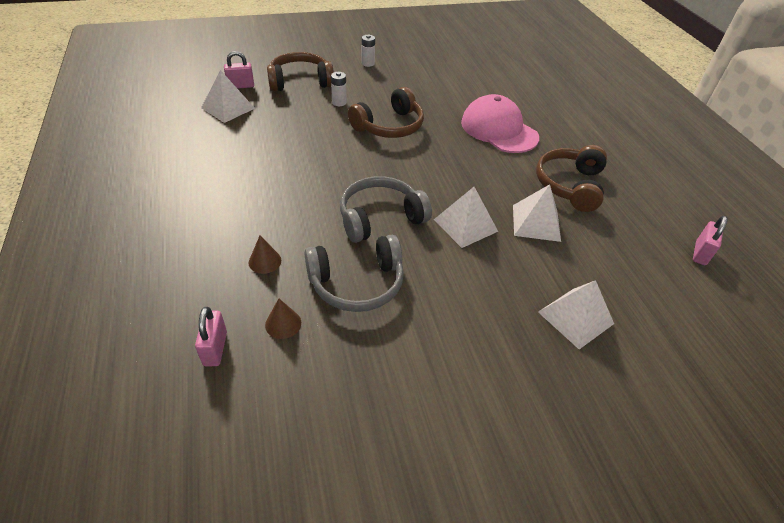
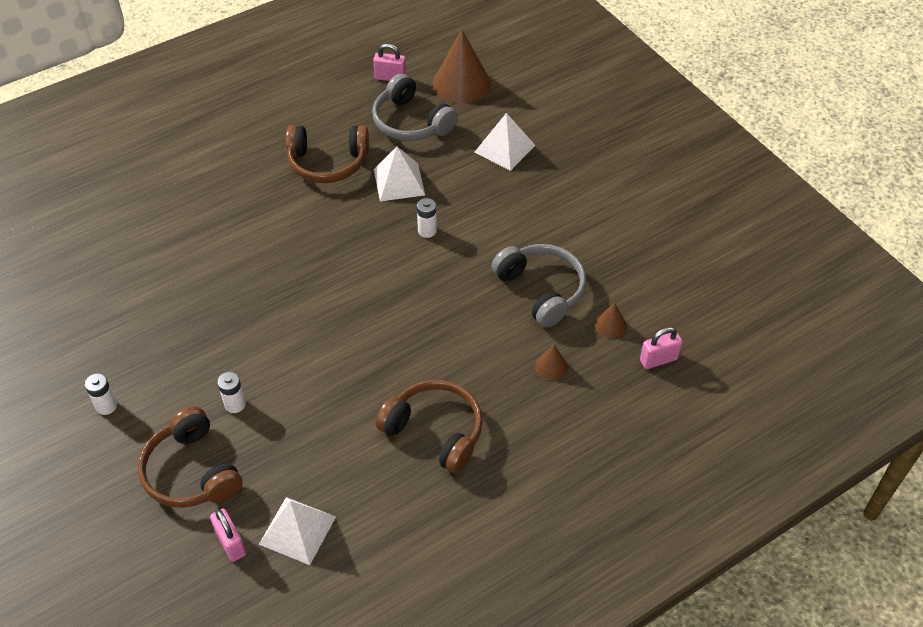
camera: 105 degrees left, 5 degrees up
grey headphones [340,176,432,243] -> grey headphones moved to [372,73,458,141]
brown headphones [348,87,424,138] -> brown headphones moved to [375,380,483,474]
white pyramid [434,187,498,248] -> white battery [417,198,437,238]
pink cap [461,94,539,153] -> none
none -> brown cone [433,29,491,103]

